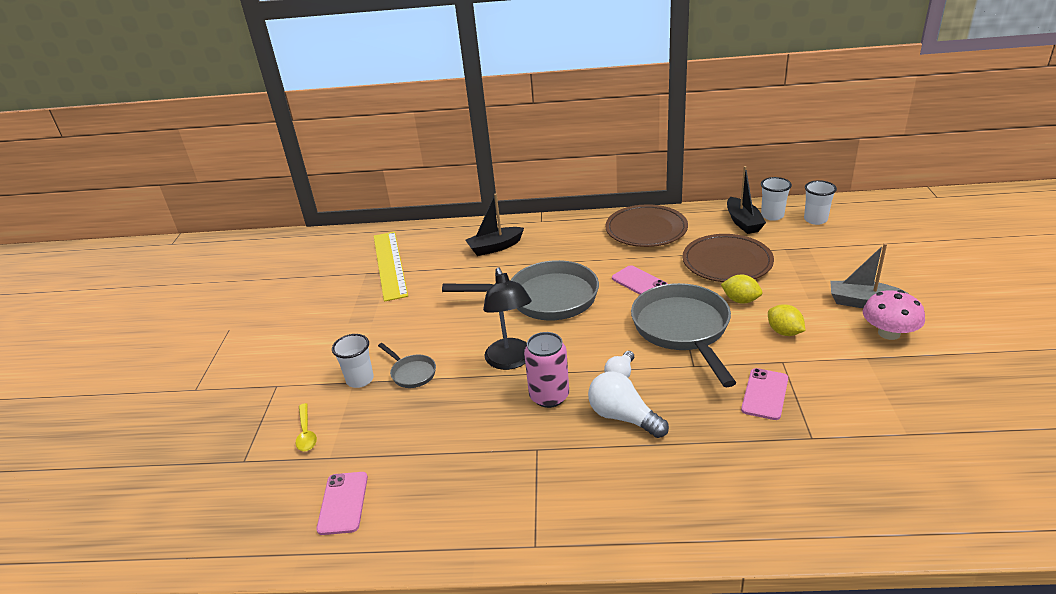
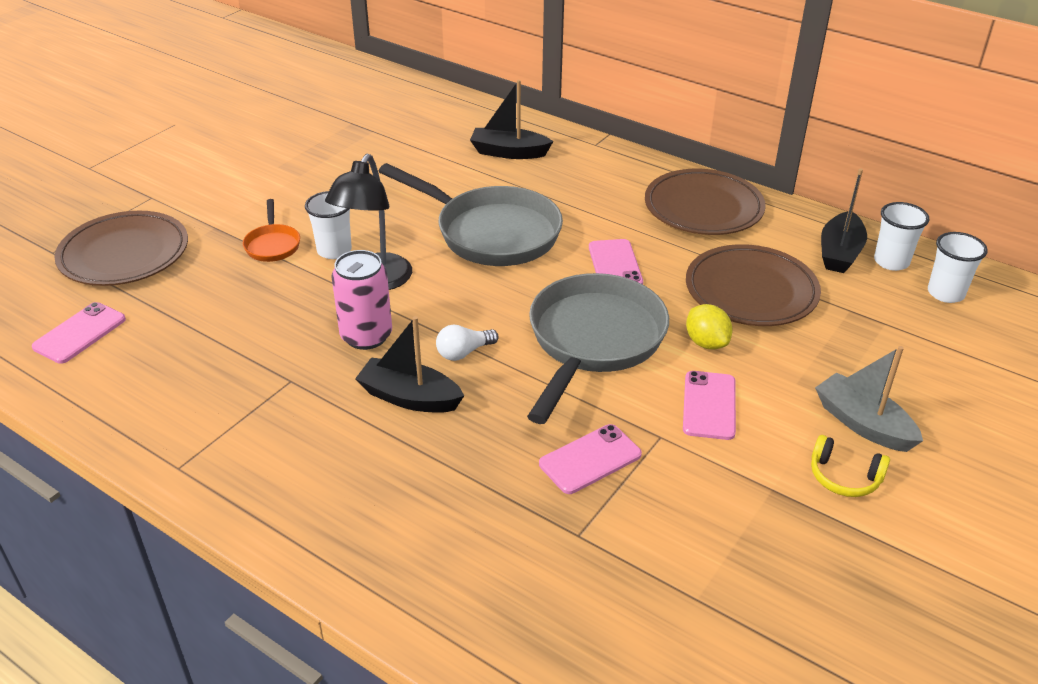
camera: 30 degrees right, 5 degrees up
yellow spoon [296,403,317,451] -> brown plate [54,211,188,286]
white cup [332,334,374,388] -> white cup moved to [305,191,352,259]
yellow ruler [374,232,408,302] -> none
grey pan [378,343,436,388] -> orange pan [243,199,300,262]
white light bulb [588,371,669,438] -> black boat [355,316,464,413]
yellow lemon [768,304,805,336] -> pink phone [683,371,736,440]
pink mushroom [863,290,925,340] -> yellow headphones [811,435,890,497]

